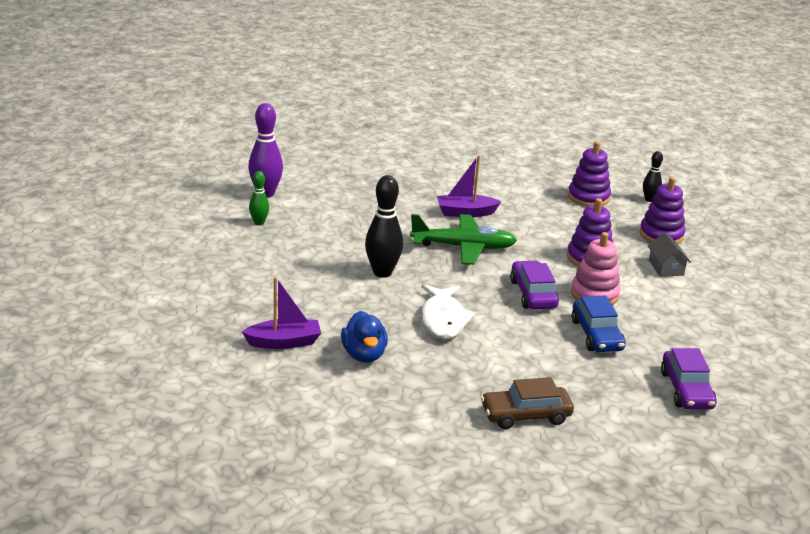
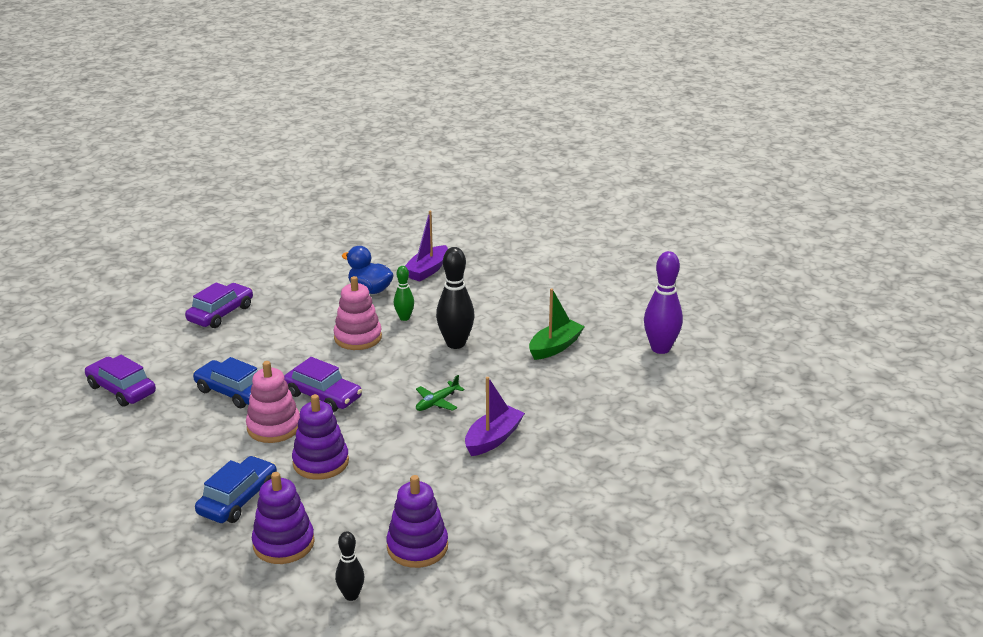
camera: 135 degrees right, 0 degrees up
green bowling pin [249,171,269,225] -> green bowling pin moved to [394,266,414,321]
green plane [410,214,517,265] -> green plane [416,375,465,411], size x0.49
white fish [421,285,475,339] -> pink stacking toy [334,276,382,350]
brown car [481,377,574,429] -> purple car [185,282,253,328]
grey house [648,232,691,277] -> blue car [195,456,277,523]
none -> green boat [529,288,585,360]

